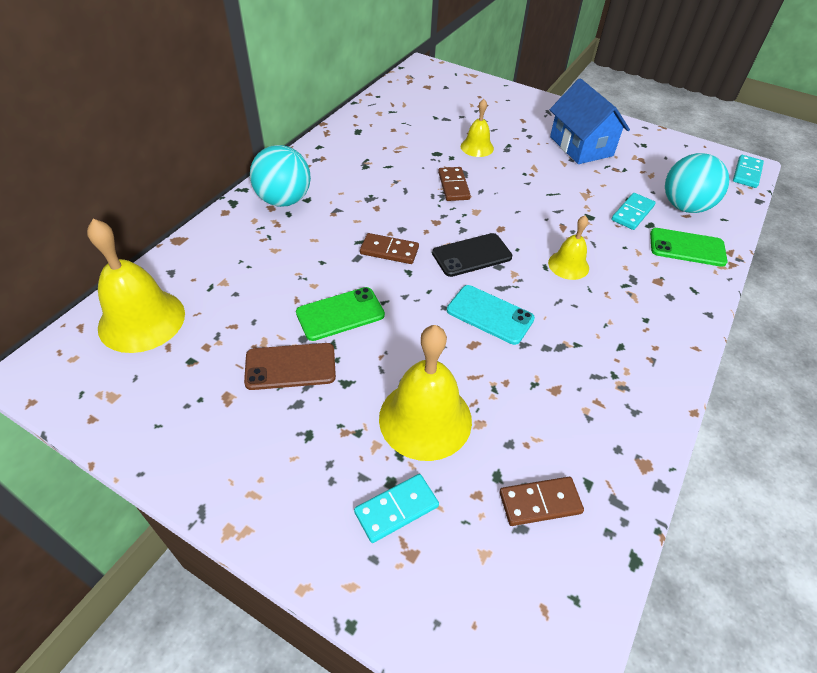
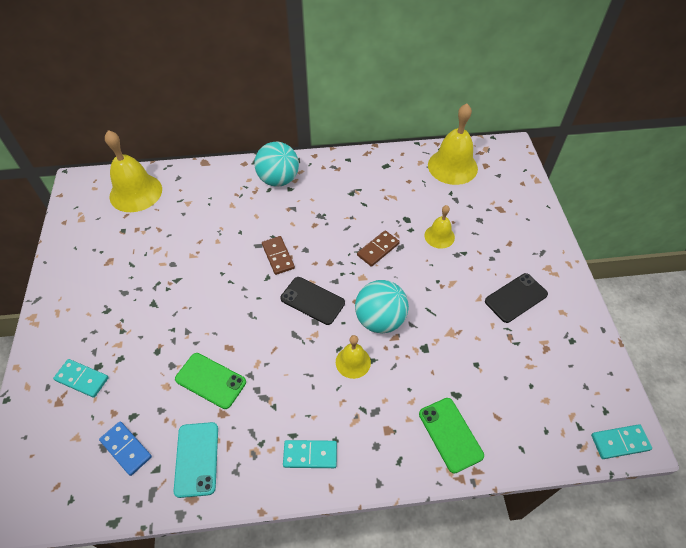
camera: 55 degrees right, 5 degrees up
brown phone [244,343,336,390] -> none
green phone [296,287,385,341] -> green phone moved to [175,353,246,409]
yellow bell [379,325,472,461] -> yellow bell moved to [428,103,478,185]
turquoise phone [447,285,535,345] -> turquoise phone moved to [174,422,218,498]
brown domino [500,477,584,526] -> blue domino [99,421,152,476]
blue house [550,78,630,164] -> black phone [485,273,548,323]
turquoise domino [611,193,656,230] -> turquoise domino moved to [283,440,337,468]
turquoise ball [665,153,729,213] -> turquoise ball moved to [355,280,409,334]

